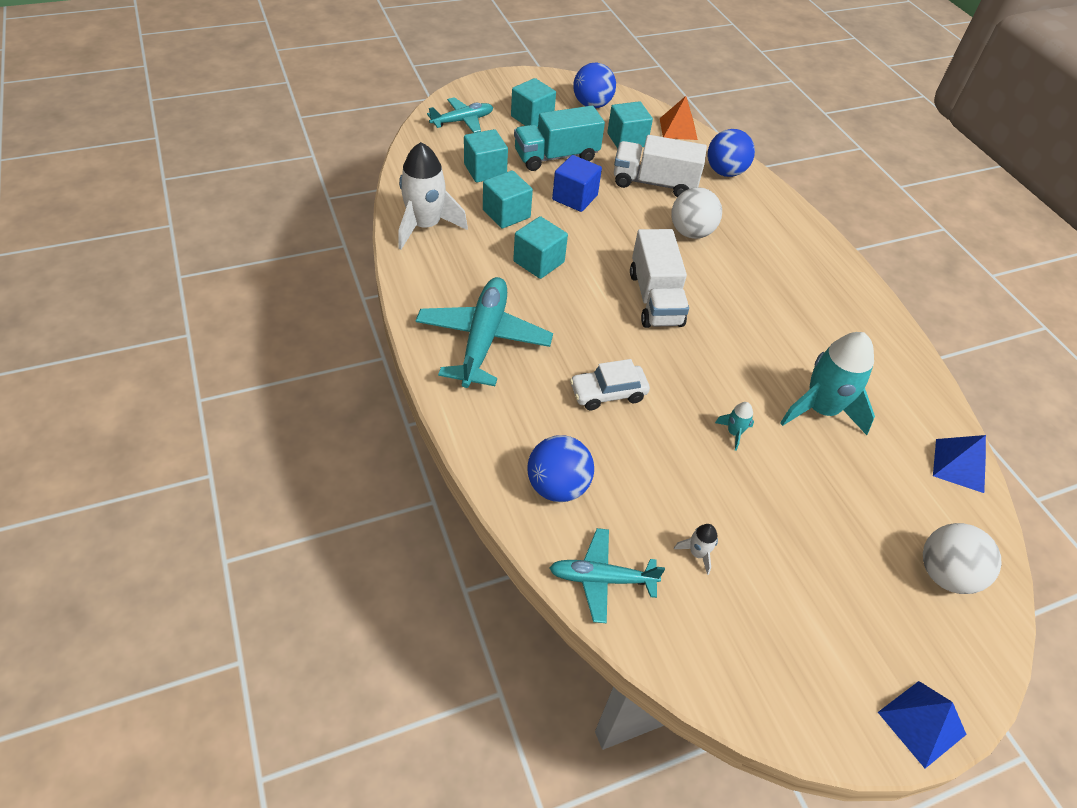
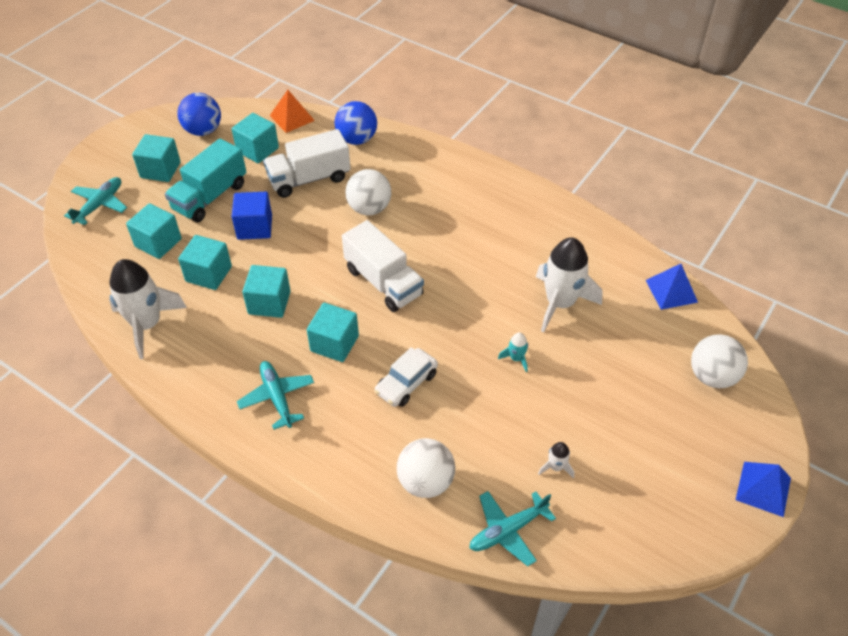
camera: 30 degrees left, 0 degrees up
turquoise plane [416,277,553,388] -> turquoise plane [237,361,314,430], size x0.60
blue ball [527,435,594,502] -> white ball [397,438,455,498]
turquoise rocket [780,332,875,435] -> white rocket [536,237,603,332]
none -> turquoise cube [307,303,359,362]

